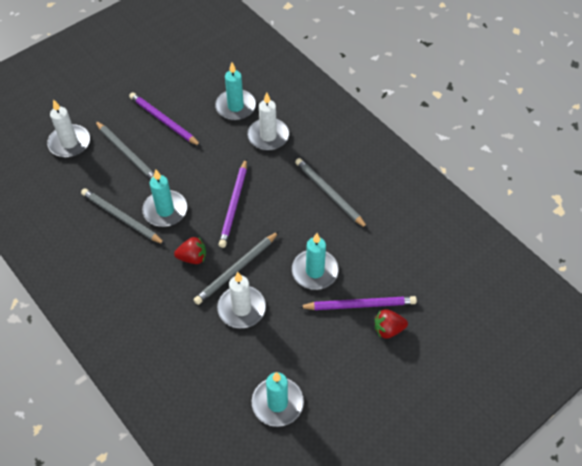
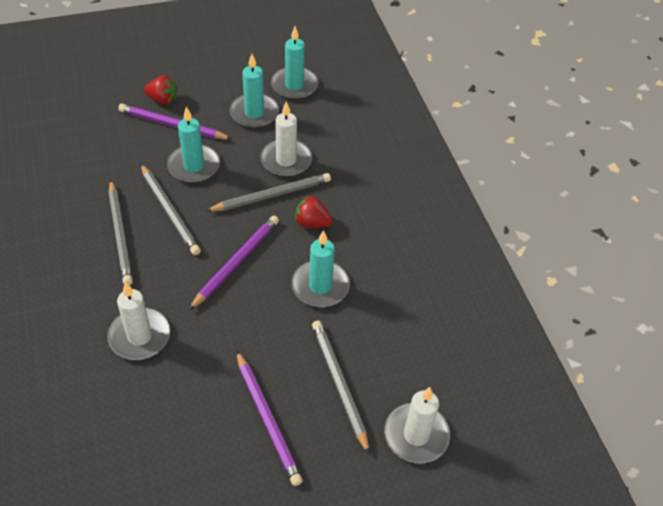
camera: 160 degrees left, 5 degrees down
grey pencil [81,188,166,245] -> grey pencil moved to [141,164,201,255]
turquoise candle [215,63,256,120] -> turquoise candle moved to [229,54,279,128]

